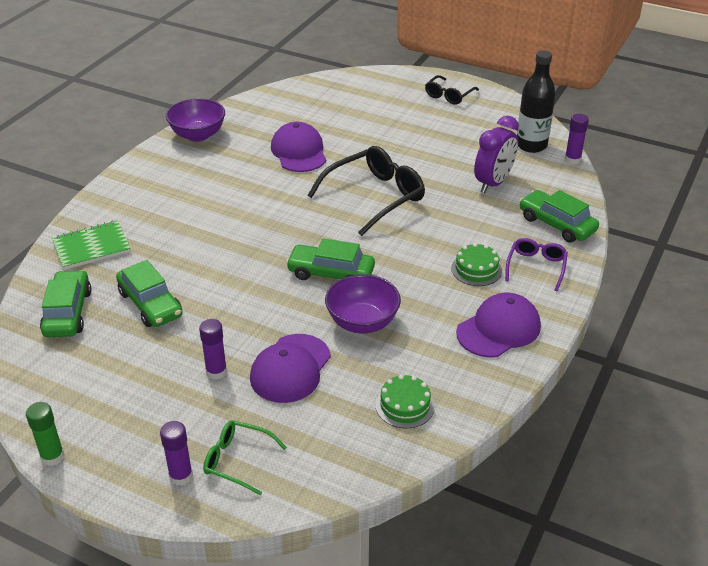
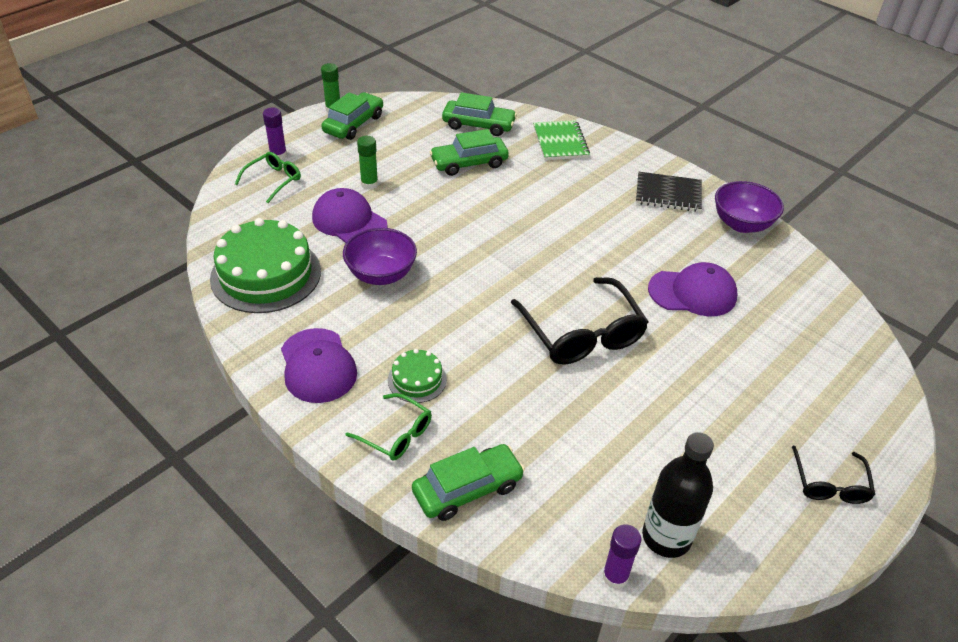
camera: 105 degrees right, 5 degrees up
purple glue stick [199,319,227,380] -> green glue stick [357,136,378,190]
green car [286,238,375,280] -> green car moved to [321,92,383,140]
green cake [376,375,435,428] -> green cake [210,218,321,313], size x2.06
black glasses [425,75,479,105] -> black glasses turned 135 degrees counterclockwise [792,446,875,504]
purple clock [474,116,519,193] -> none
purple glasses [505,238,568,291] -> green glasses [345,393,432,461]
none -> black notebook [636,172,702,212]

